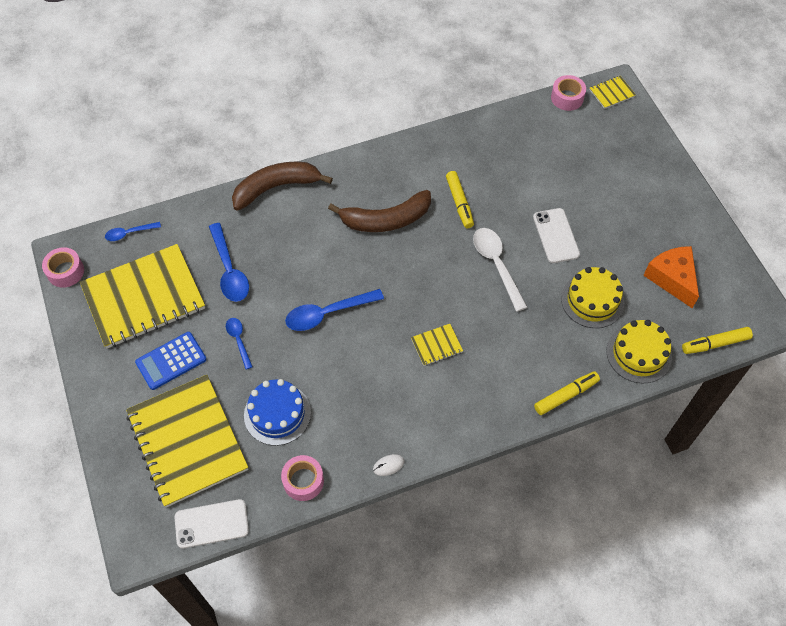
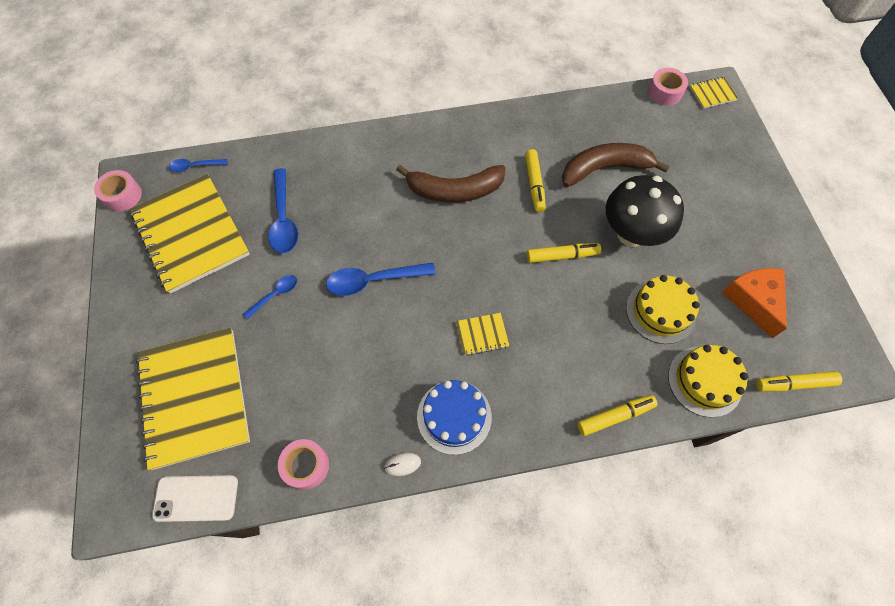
camera: 10 degrees right, 5 degrees up
yellow notebook [80,244,205,348] -> yellow notebook turned 75 degrees clockwise [130,174,250,294]
blue calculator [135,332,206,390] -> none
blue spoon [226,318,253,369] -> blue spoon turned 60 degrees clockwise [243,275,297,319]
brown banana [232,161,333,210] -> brown banana moved to [562,143,670,187]
blue cake [244,379,311,446] -> blue cake moved to [417,380,492,455]
white spoon [473,228,528,312] -> yellow marker [527,243,601,263]
white phone [533,208,580,263] -> black mushroom [606,175,684,247]

